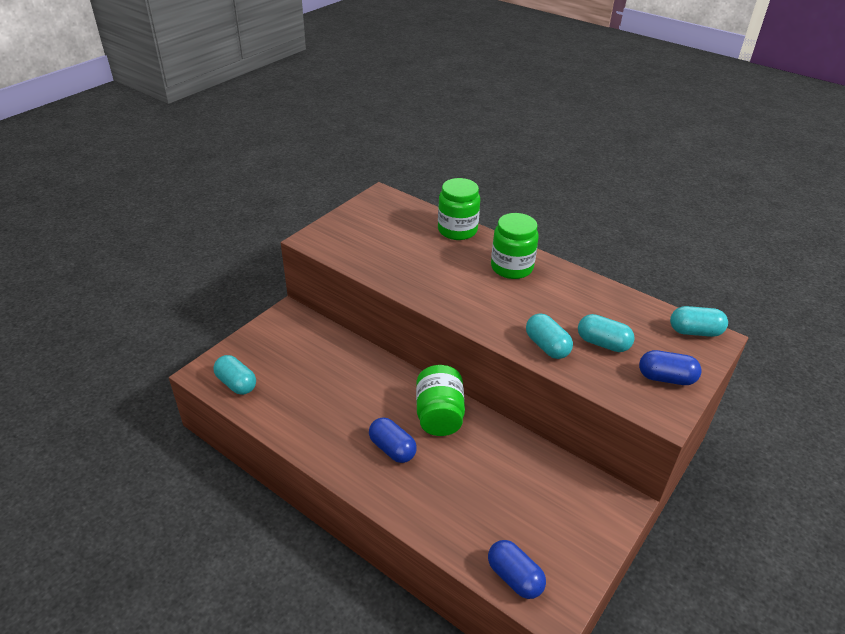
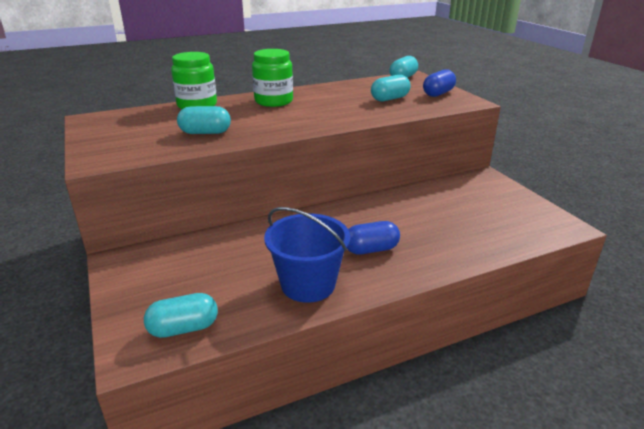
camera: 60 degrees left, 10 degrees down
green jar [416,365,465,436] -> none
blue capsule [488,540,546,599] -> none
turquoise capsule [526,313,573,359] -> turquoise capsule moved to [177,106,231,134]
none -> blue bucket [264,207,350,303]

